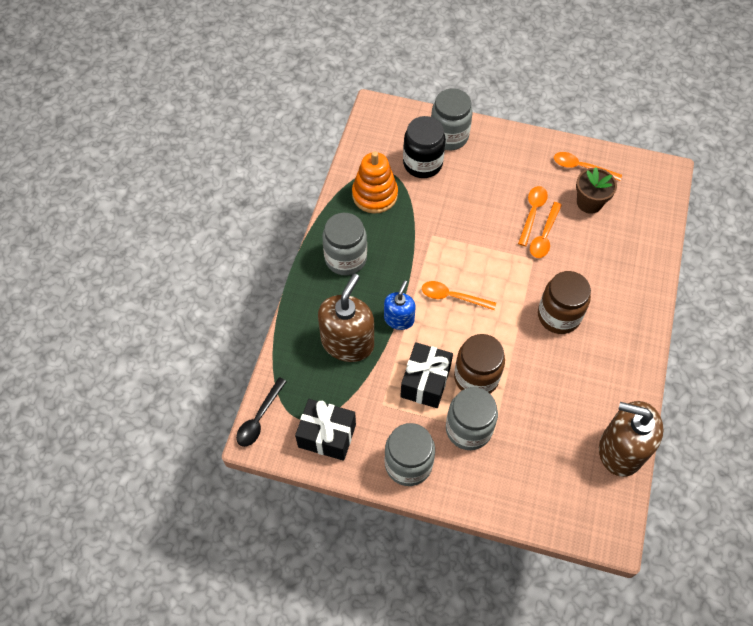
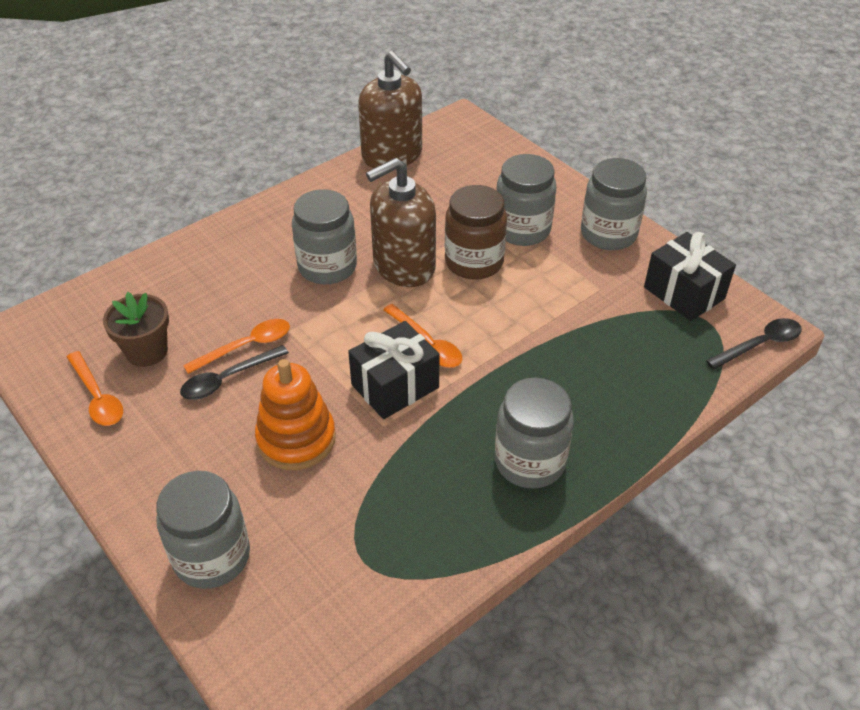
camera: 145 degrees left, 15 degrees down
brown soap dispenser [318,274,374,362] -> brown soap dispenser moved to [366,158,436,287]
orange stacking toy [352,151,398,214] -> orange stacking toy moved to [255,359,336,470]
blue soap dispenser [384,280,416,330] -> none
black gift [400,342,453,408] -> black gift moved to [348,321,439,419]
black jar [403,116,446,178] -> none
orange spoon [518,186,548,246] -> black spoon [180,345,289,400]
brown jar [538,271,591,334] -> grey jar [292,189,357,284]

